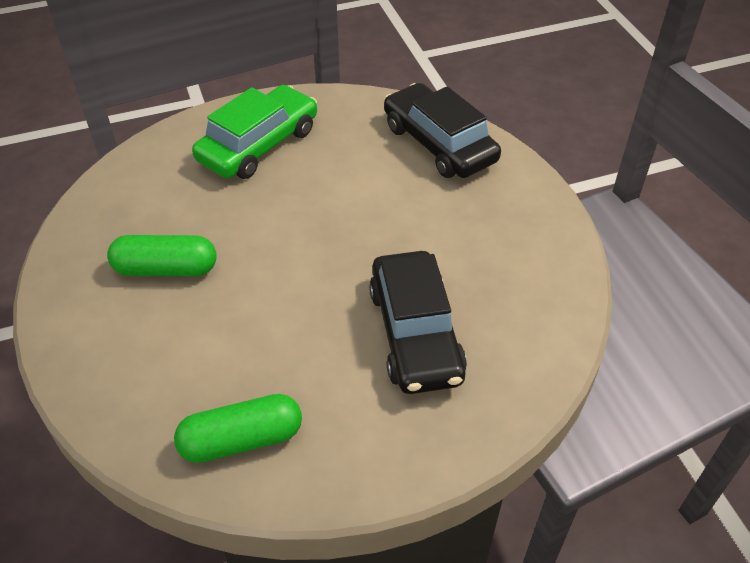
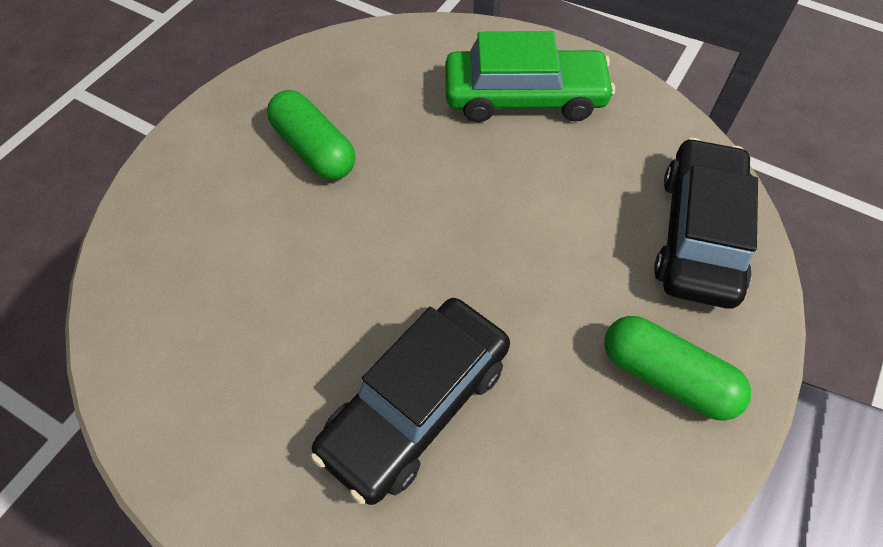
camera: 50 degrees right, 10 degrees up
green capsule [174,394,302,463] -> green capsule moved to [604,316,751,421]

